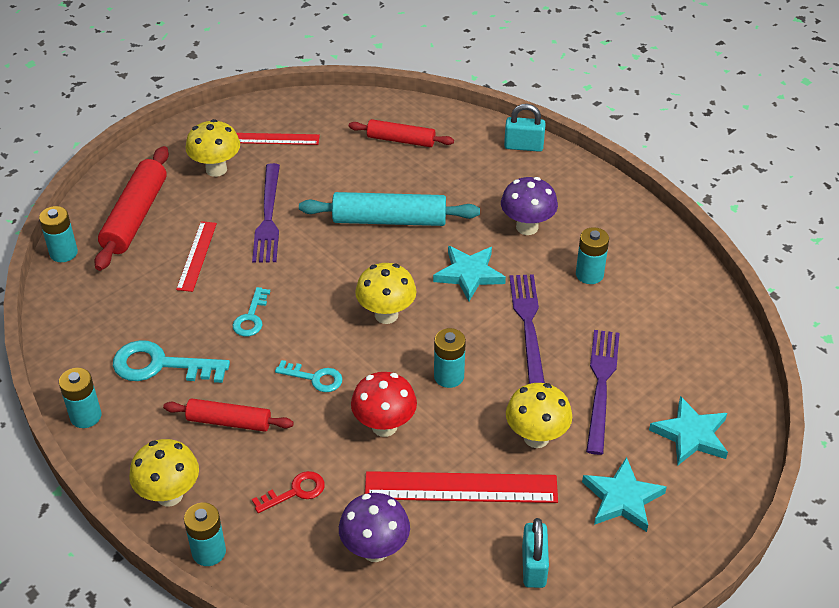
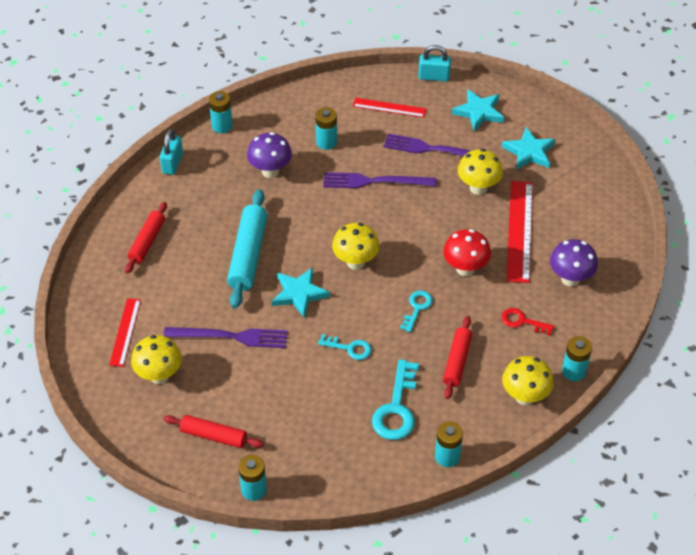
camera: 85 degrees left, 5 degrees up
red rolling pin [94,146,169,271] -> red rolling pin [163,415,264,448], size x0.64
red ruler [176,221,217,292] -> red ruler moved to [353,98,426,118]
red key [252,471,325,513] -> red key turned 45 degrees counterclockwise [501,308,554,336]
turquoise star [433,246,506,301] -> turquoise star moved to [272,267,330,318]
turquoise battery [434,328,466,388] -> turquoise battery moved to [209,91,233,133]
turquoise padlock [522,518,549,588] -> turquoise padlock moved to [418,45,451,82]

